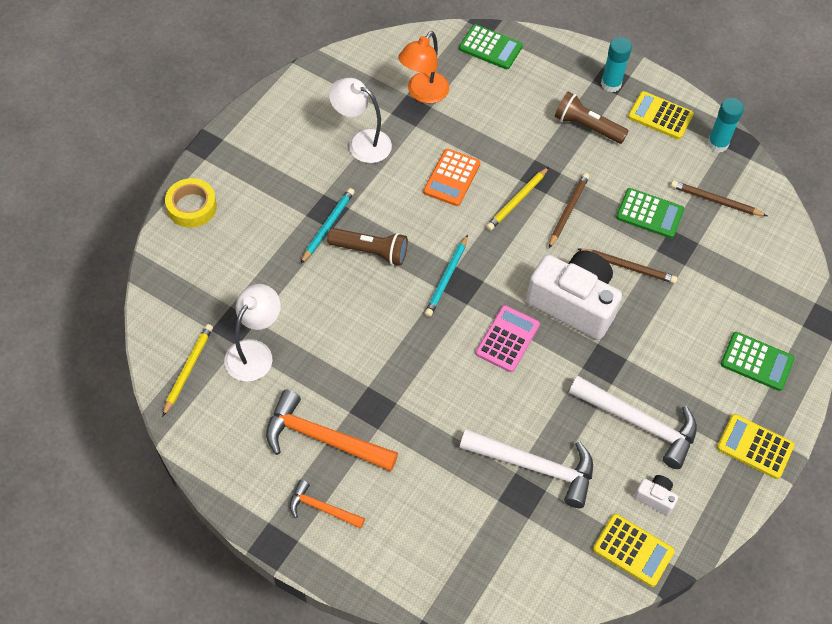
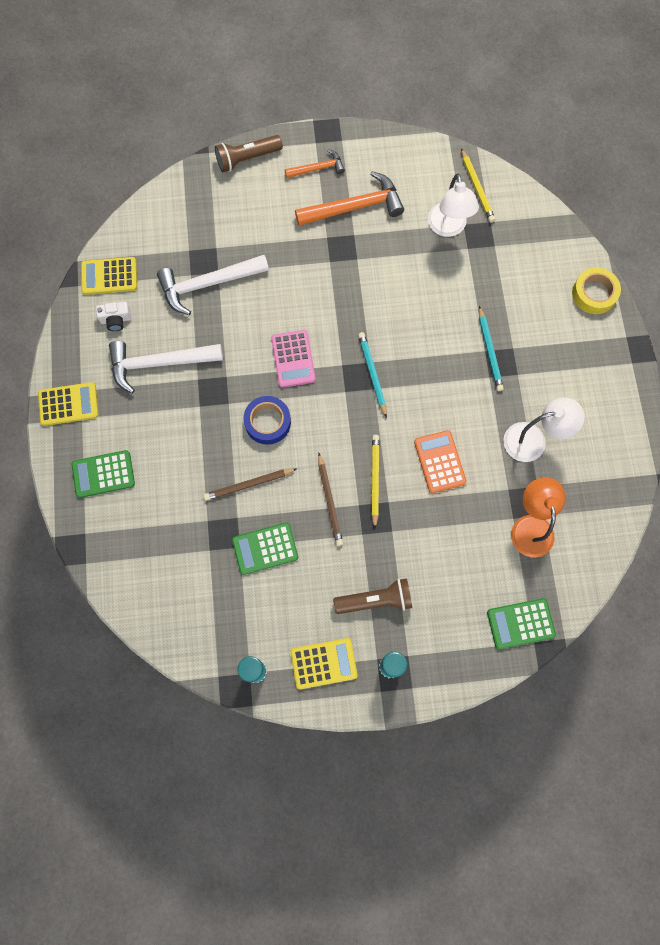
camera: 145 degrees right, 15 degrees up
brown flashlight [327,228,408,266] -> brown flashlight moved to [215,135,283,172]
white camera [526,250,622,340] -> blue tape [243,396,291,445]
brown pencil [671,181,767,216] -> none

